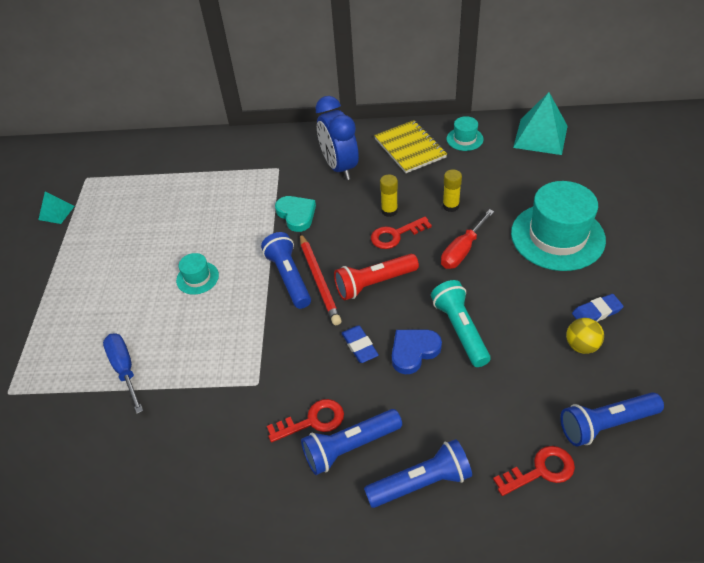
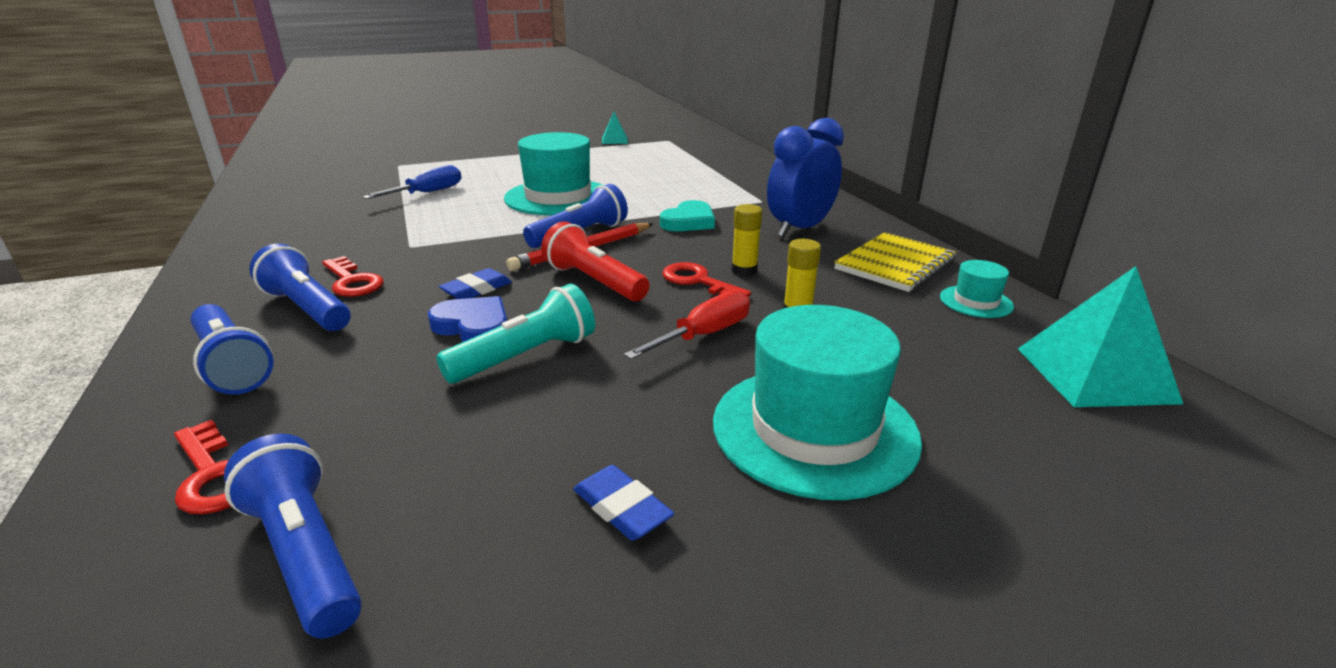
camera: 65 degrees right, 20 degrees down
turquoise hat [176,253,219,295] -> turquoise hat [504,132,604,215], size x2.17
red screwdriver [441,209,494,269] -> red screwdriver turned 120 degrees clockwise [624,290,750,360]
yellow ball [566,318,604,354] -> none

